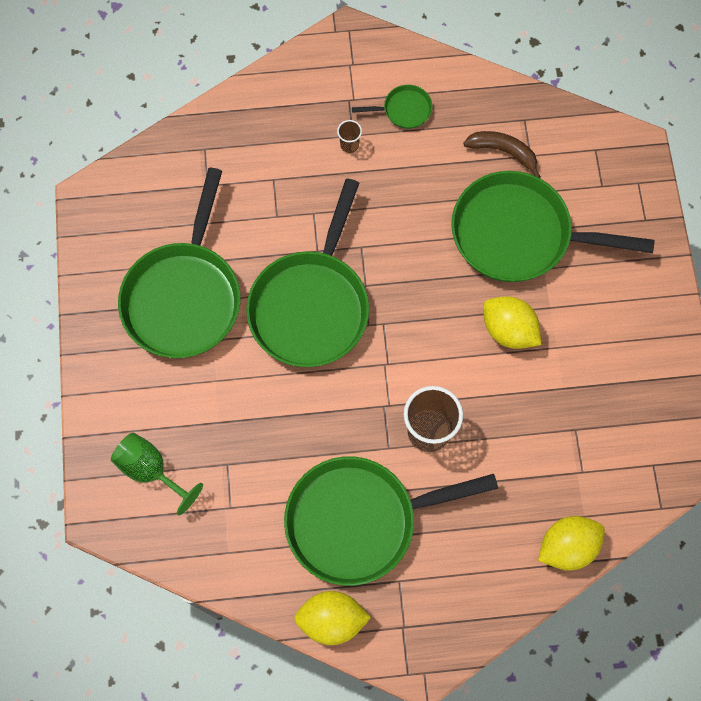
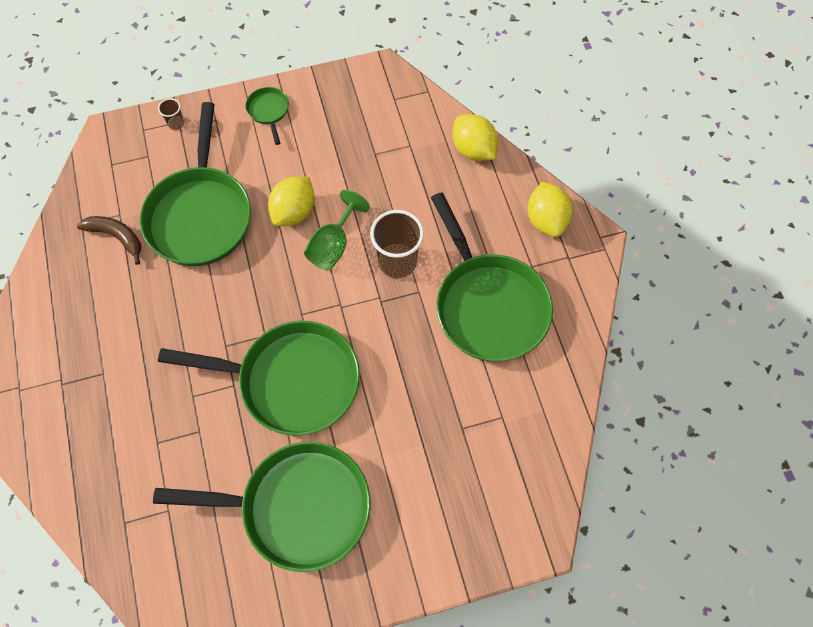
camera: 100 degrees left, 5 degrees down
green goblet [111,433,203,515] -> green goblet moved to [304,189,370,270]
yellow lemon [294,591,371,645] -> yellow lemon moved to [528,182,573,237]
brown cup [337,120,362,153] -> brown cup moved to [158,98,184,130]
green pan [352,85,433,129] -> green pan moved to [245,87,289,145]
brown banana [463,131,541,178] -> brown banana turned 105 degrees clockwise [77,216,141,265]

